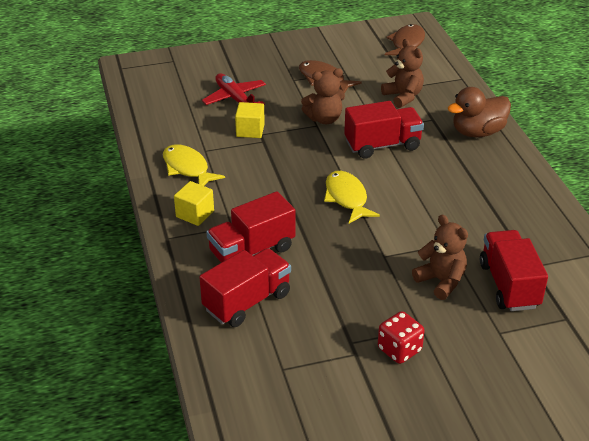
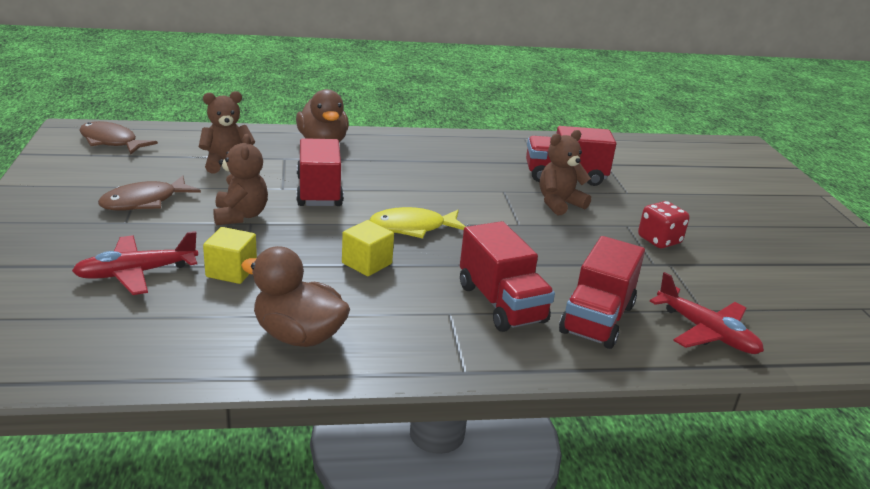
camera: 85 degrees left, 10 degrees down
yellow fish [163,144,225,186] -> brown duck [241,246,350,347]
yellow cube [174,181,214,226] -> yellow cube moved to [342,220,394,276]
red truck [199,248,291,327] -> red truck turned 120 degrees counterclockwise [559,236,645,349]
none -> red plane [650,272,764,354]

